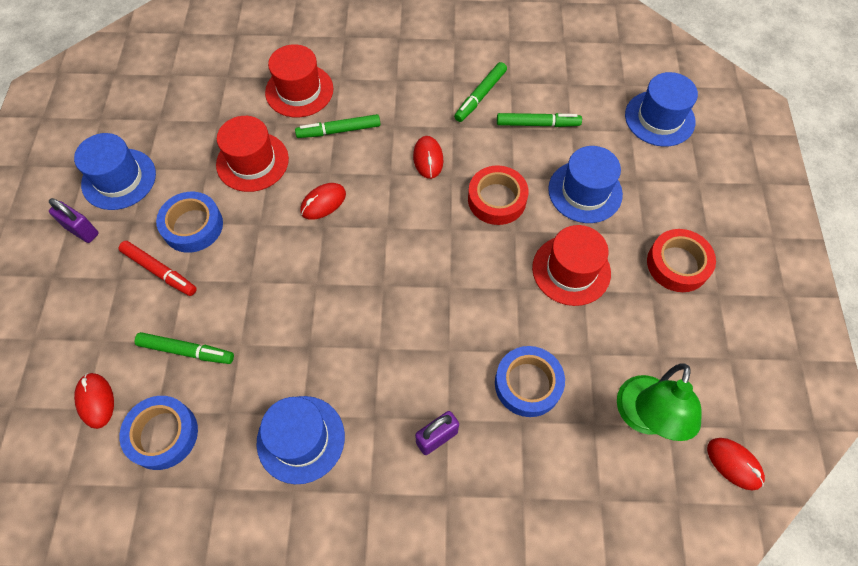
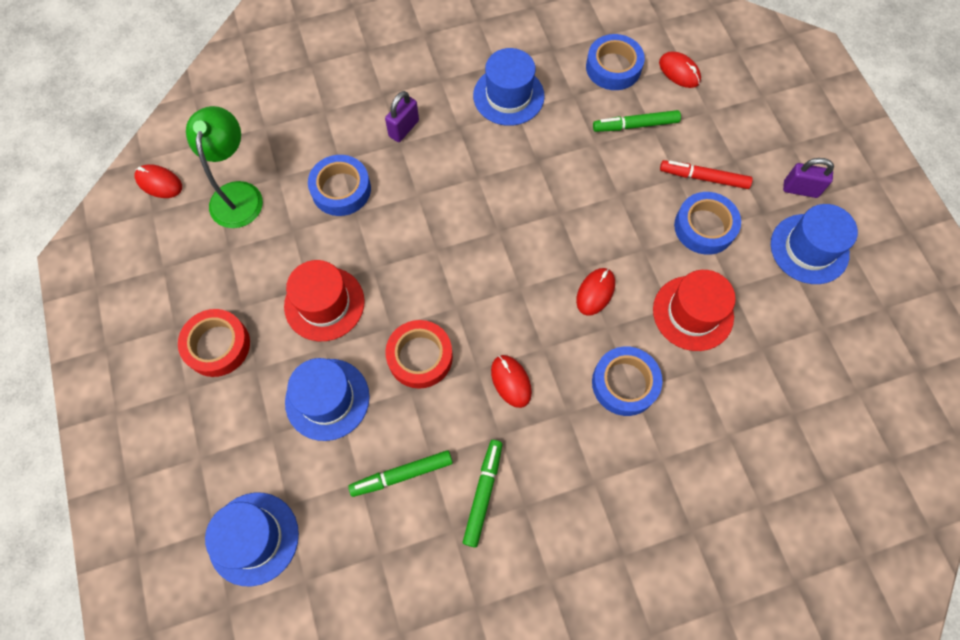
camera: 160 degrees right, 5 degrees up
red hat [265,44,333,117] -> none
green marker [295,114,381,138] -> blue tape [592,346,662,416]

